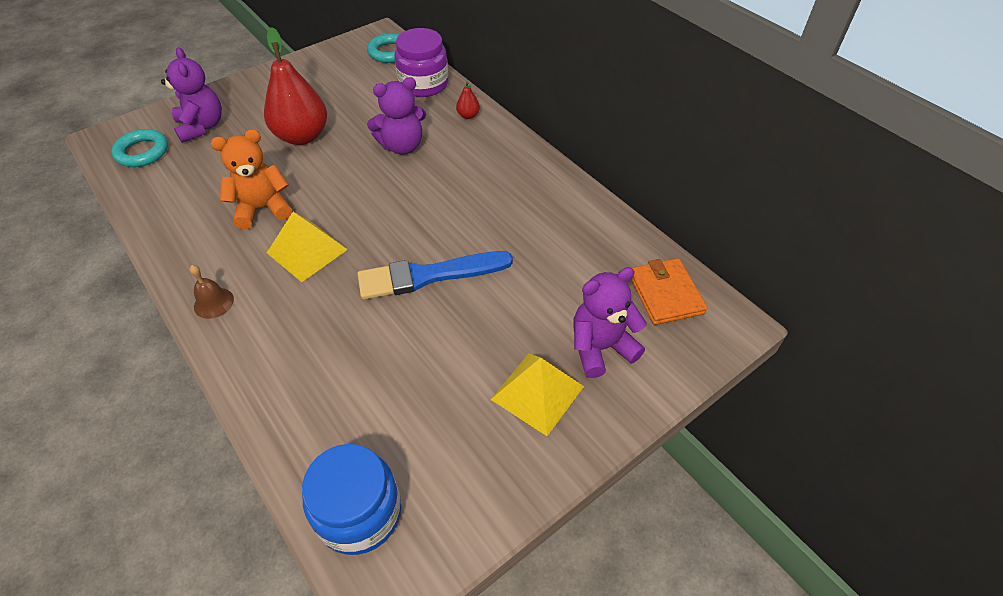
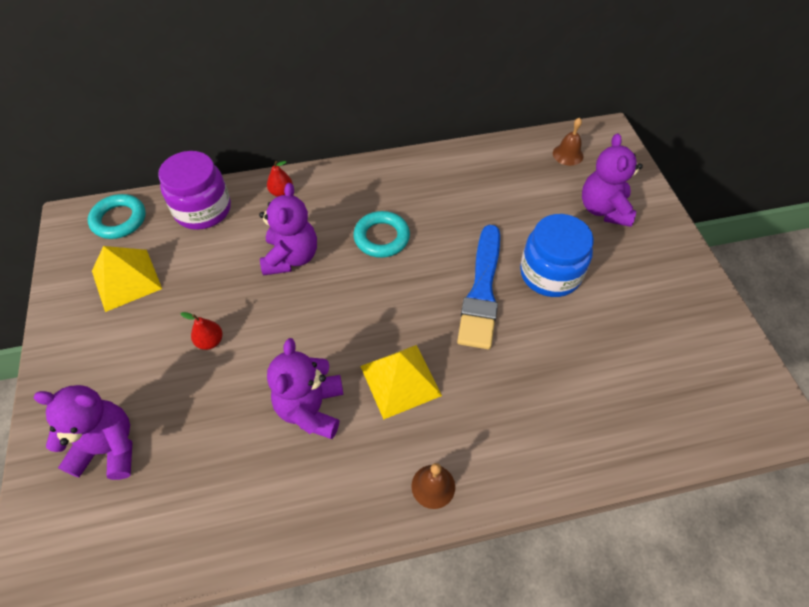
camera: 65 degrees left, 5 degrees up
turquoise ring [111,129,168,167] -> turquoise ring moved to [353,211,410,258]
orange teddy bear [211,129,292,230] -> purple teddy bear [267,338,343,439]
red pear [264,27,327,145] -> red pear [181,312,223,350], size x0.41
blue jar [302,444,401,555] -> blue jar moved to [520,214,594,297]
yellow pyramid [490,353,584,436] -> yellow pyramid moved to [92,246,162,312]
orange wallet [631,258,708,325] -> brown bell [553,118,583,166]

